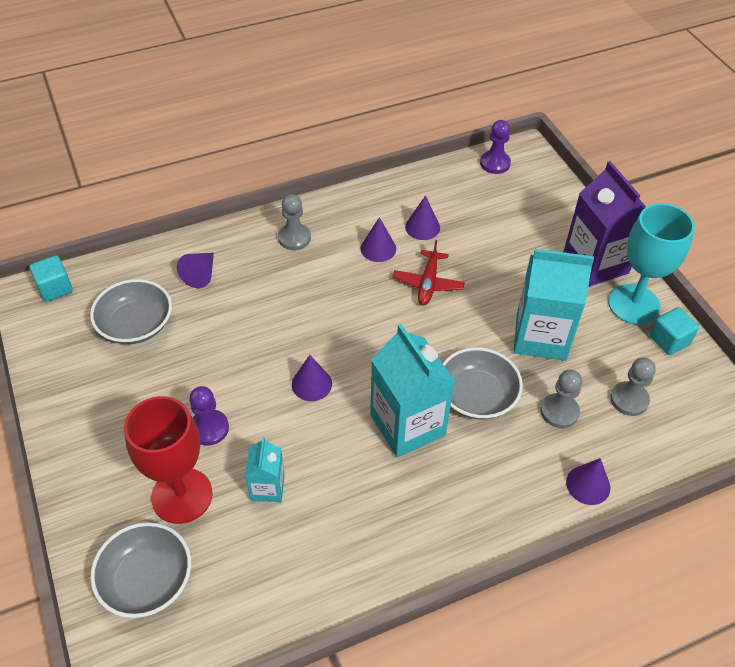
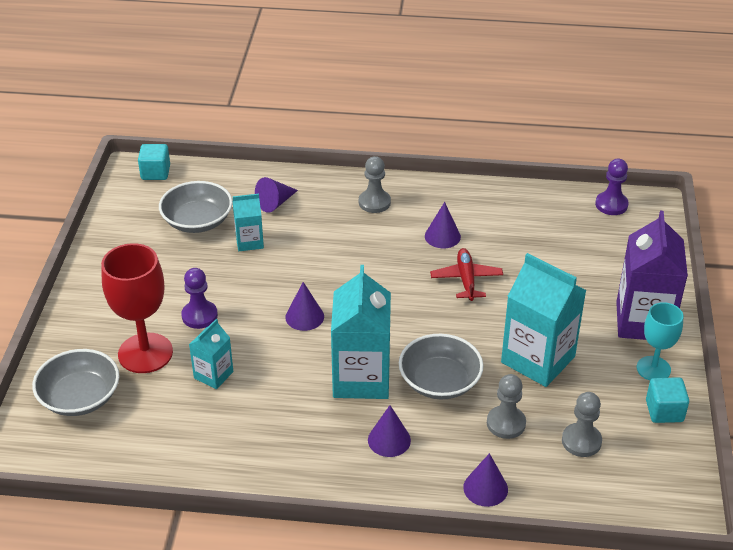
camera: 30 degrees right, 10 degrees down
red plane [393,240,465,305] -> red plane turned 135 degrees clockwise [430,248,503,301]
purple cone [405,195,440,240] -> purple cone moved to [368,405,411,457]
turquoise goblet [608,203,695,325] -> turquoise goblet [637,302,683,380], size x0.61
none -> turquoise carton [233,194,264,251]

